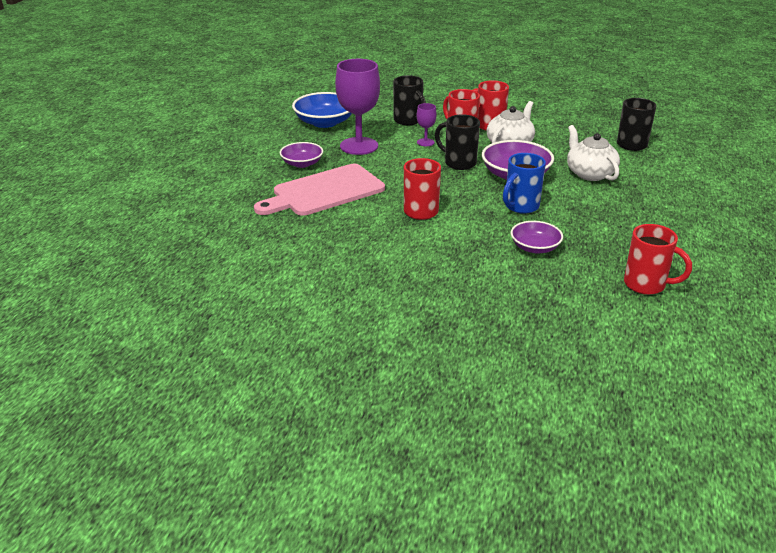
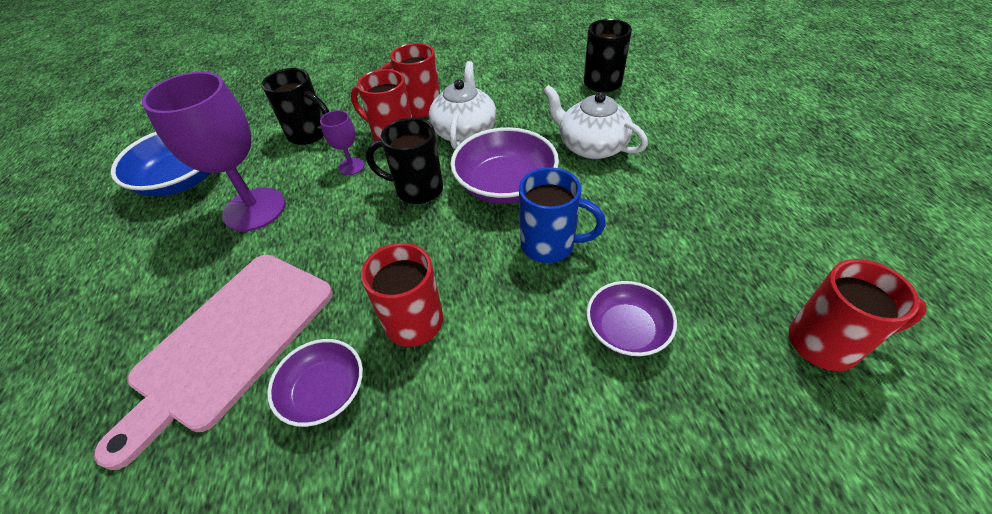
camera: 25 degrees left, 15 degrees up
purple bowl [280,142,323,168] -> purple bowl moved to [267,339,363,427]
blue mug [503,153,546,214] -> blue mug turned 90 degrees counterclockwise [519,167,606,263]

